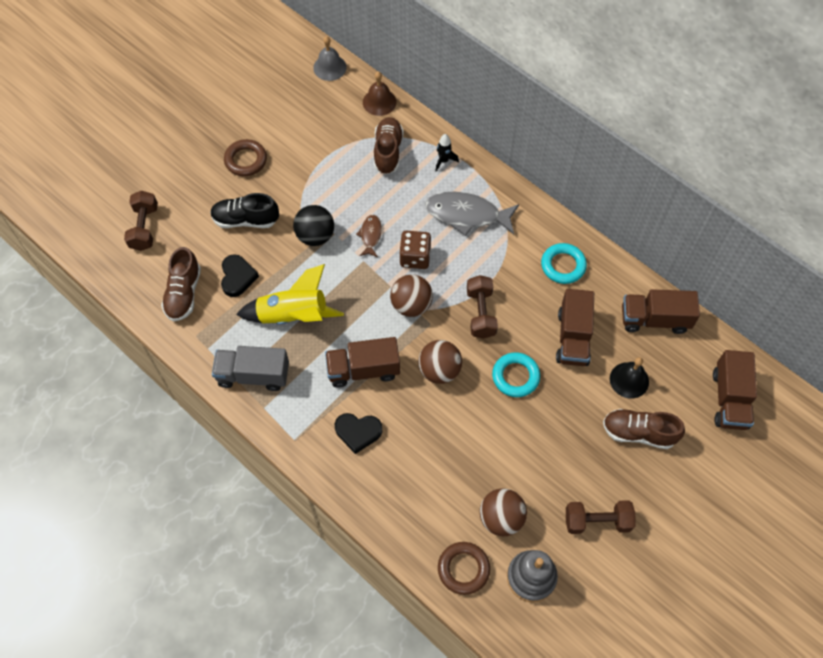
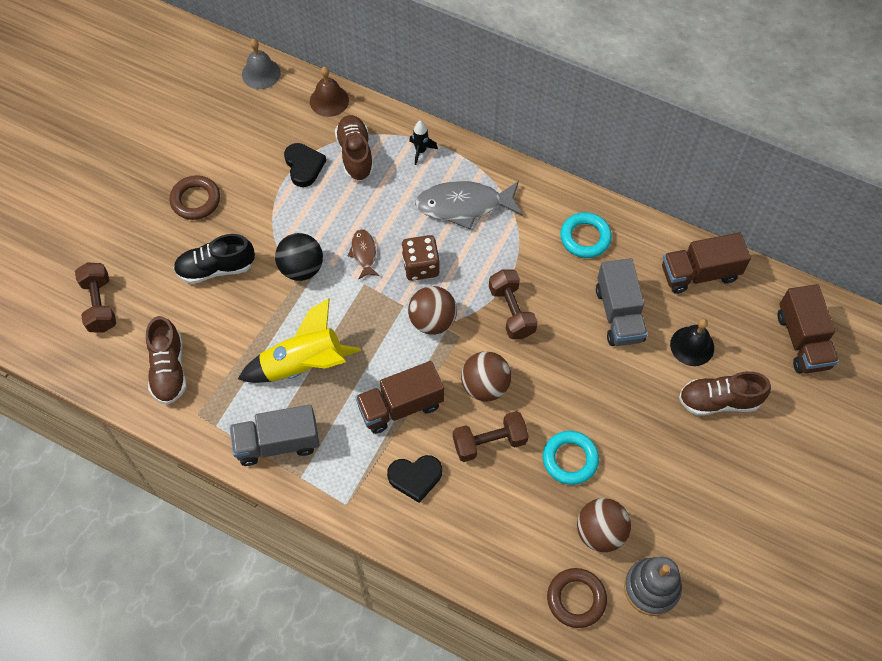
camera: 15 degrees left, 0 degrees up
black heart [221,254,259,297] -> black heart moved to [284,143,326,187]
turquoise ring [492,352,540,397] -> turquoise ring moved to [543,431,599,485]
brown truck [556,289,594,366] -> grey truck [596,258,648,346]
brown dumbbell [566,500,635,534] -> brown dumbbell moved to [453,411,529,462]

